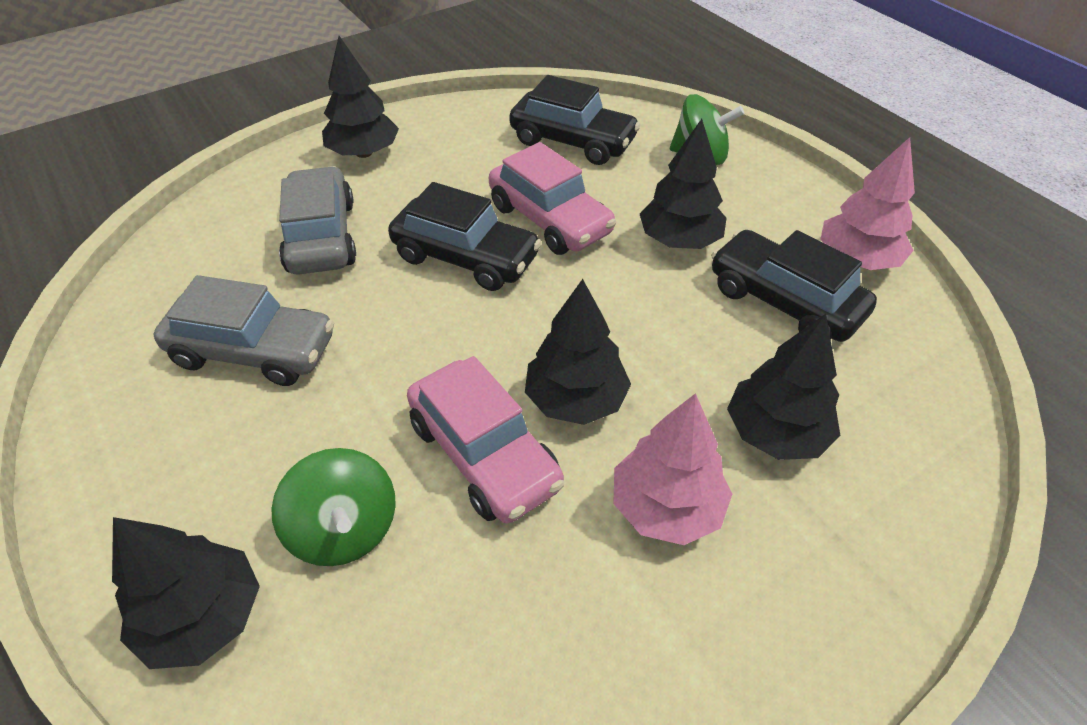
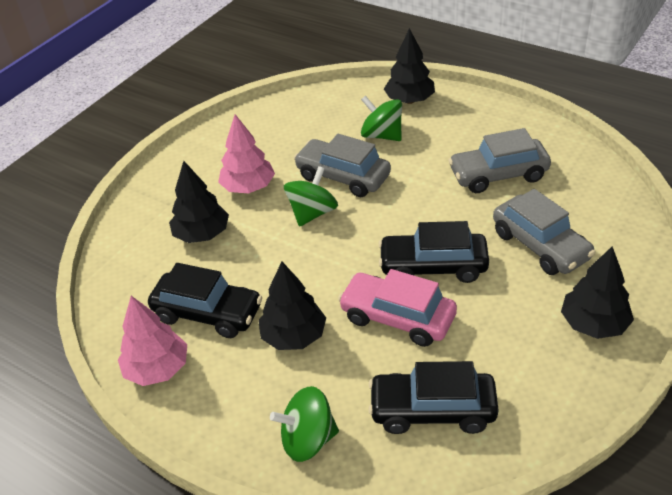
camera: 160 degrees right, 5 degrees down
pink car [407,356,565,523] -> grey car [294,134,391,197]
black tree [525,279,631,425] -> green spinning top [284,166,338,227]

